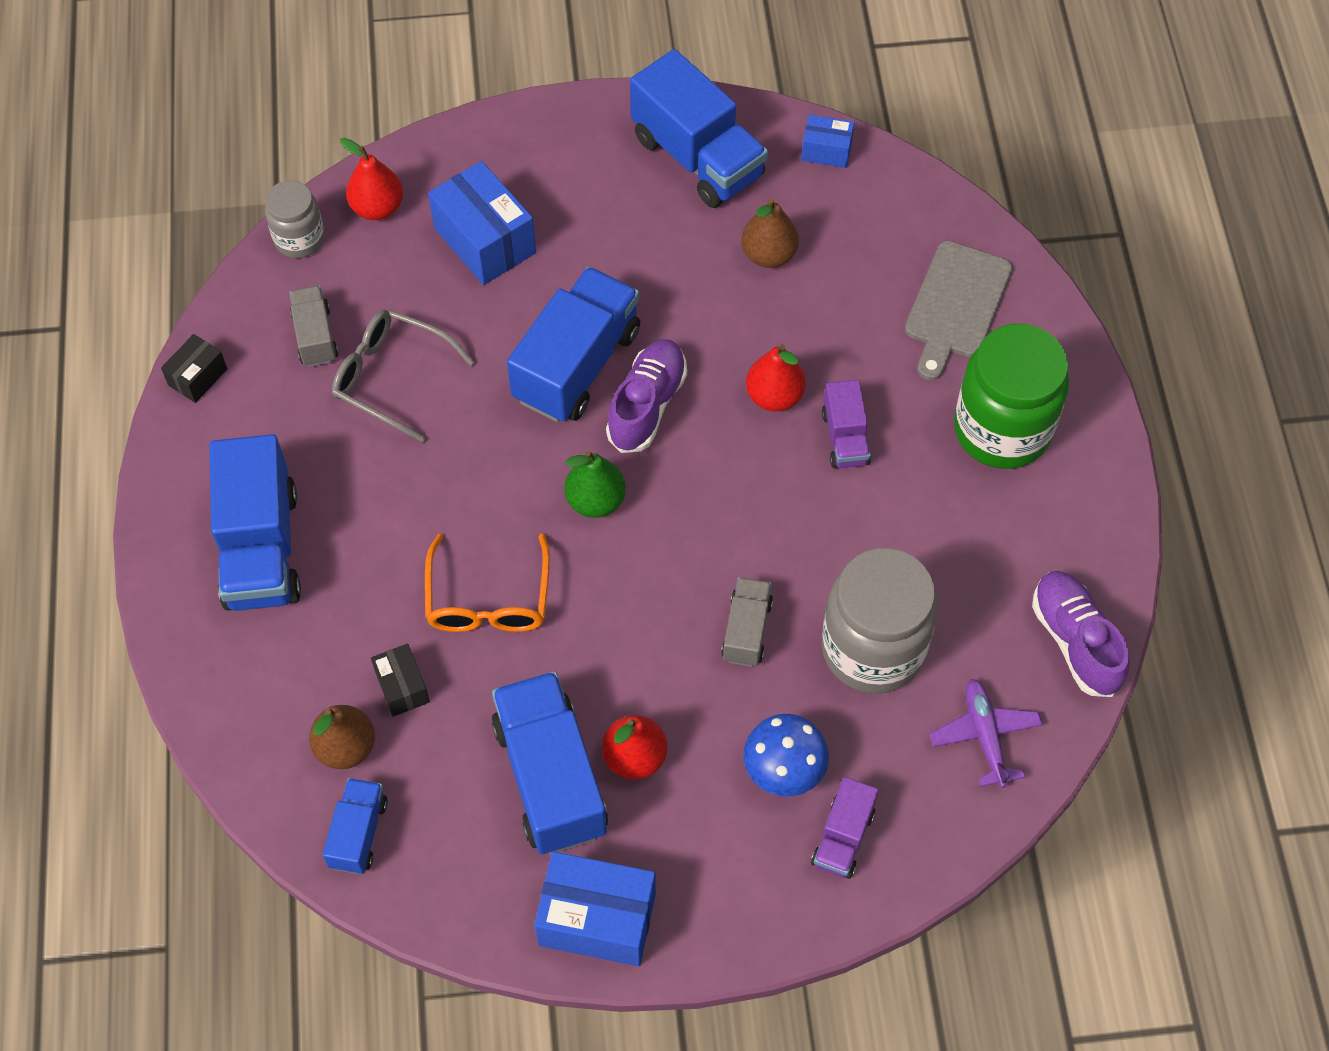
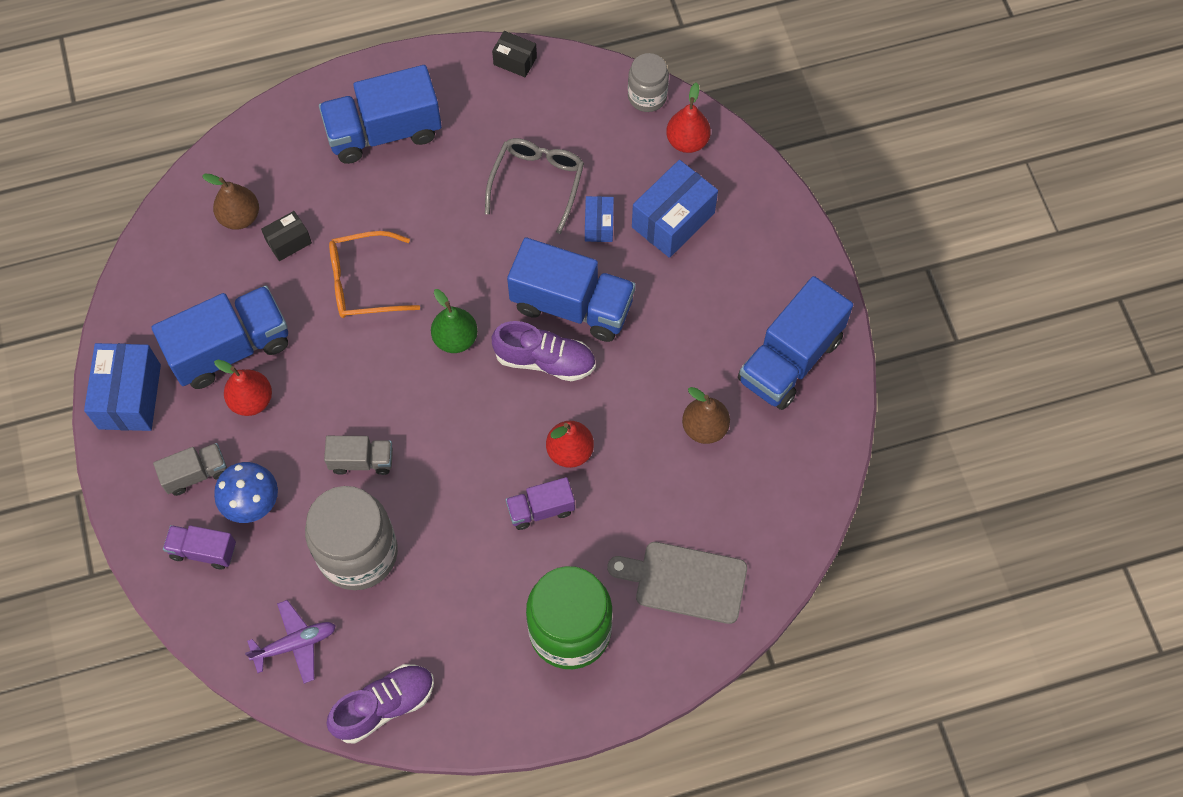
camera: 80 degrees right, 5 degrees up
grey truck [289,285,338,367] -> grey truck moved to [153,443,227,496]
blue truck [323,778,388,874] -> none
blue box [801,114,854,168] -> blue box moved to [585,196,614,242]

